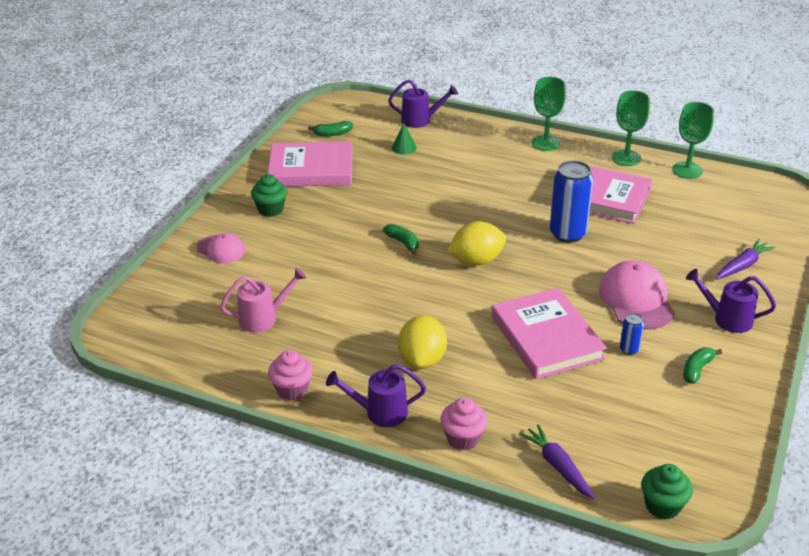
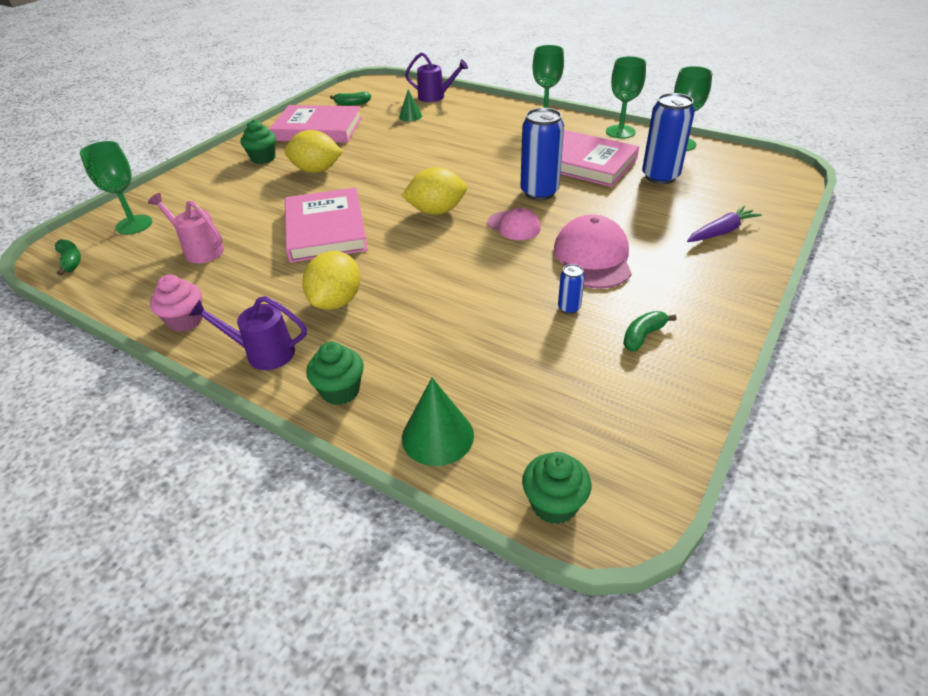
camera: 10 degrees right, 5 degrees up
pink cap [196,233,245,263] -> pink cap moved to [487,208,541,240]
pink watering can [220,268,306,333] -> pink watering can turned 135 degrees counterclockwise [148,193,224,263]
green banana [383,224,419,254] -> green banana moved to [55,239,81,276]
pink cupcake [440,397,488,450] -> green cupcake [306,341,364,405]
pink book [492,288,607,379] -> pink book moved to [285,187,368,263]
purple carrot [519,424,595,499] -> green cone [402,378,474,466]
purple watering can [686,269,776,333] -> none
none -> green goblet [80,141,152,235]
none -> yellow lemon [284,130,343,173]
none -> blue can [642,93,695,184]

